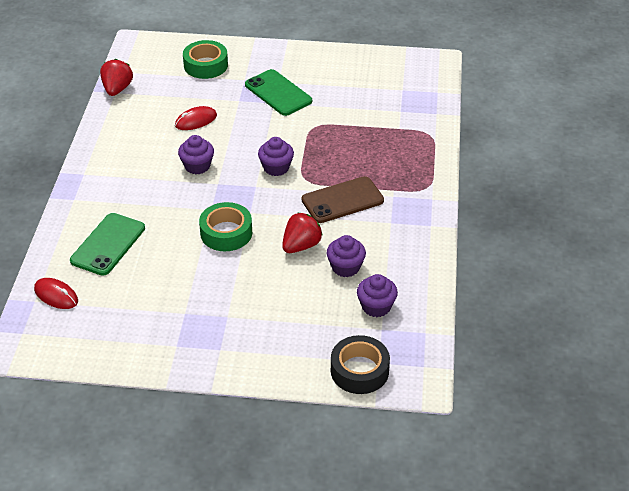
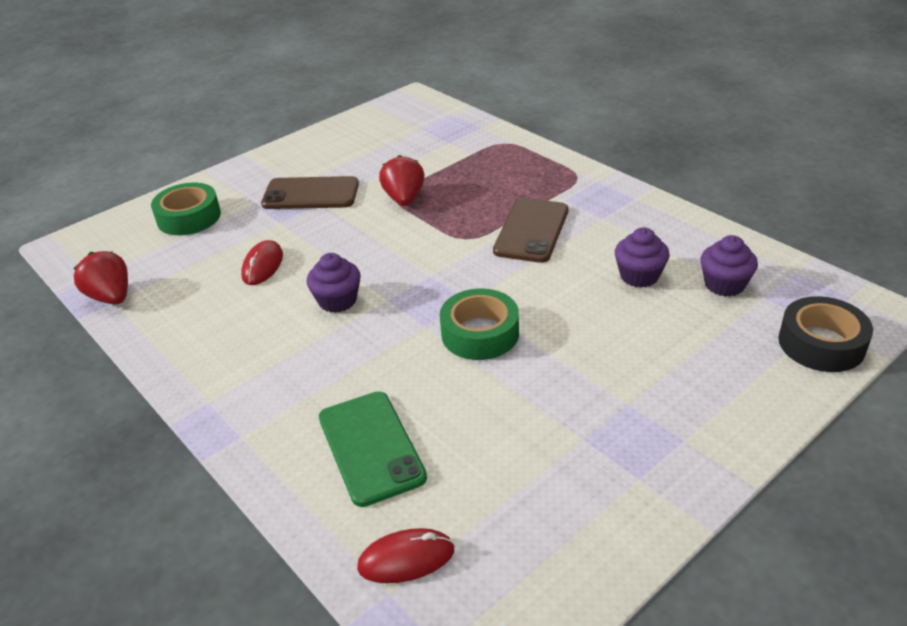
camera: 45 degrees left, 5 degrees down
green phone [245,69,312,116] -> brown phone [261,176,359,209]
purple cupcake [258,137,294,176] -> none
red strawberry [282,212,323,253] -> red strawberry moved to [379,155,425,206]

